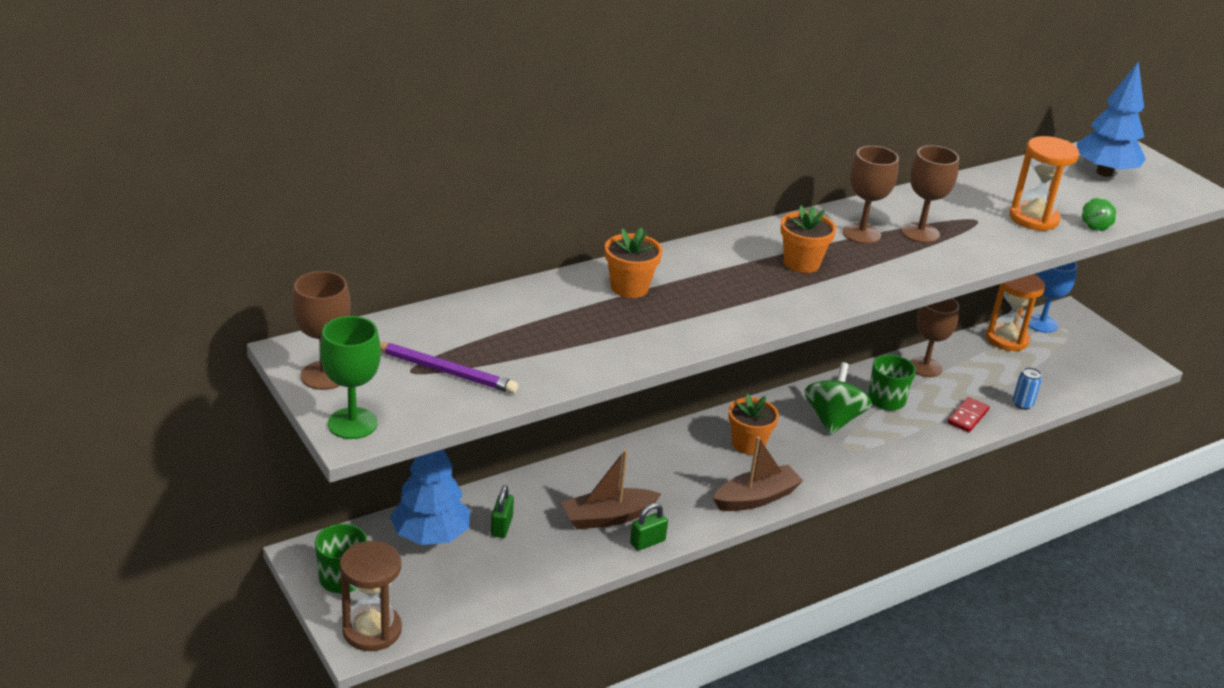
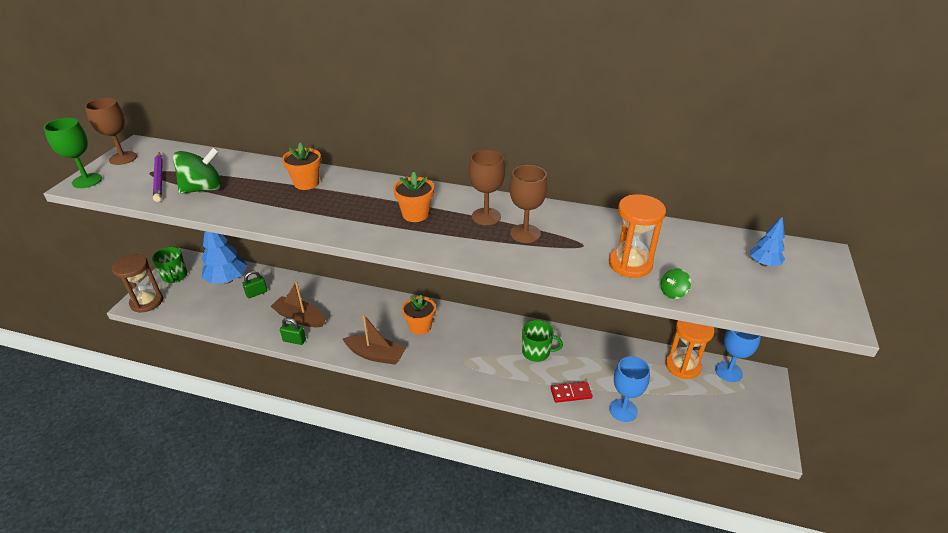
camera: 50 degrees right, 5 degrees up
green spinning top [804,362,872,435] -> green spinning top moved to [173,147,222,194]
brown goblet [910,298,959,377] -> none
blue can [1013,367,1042,410] -> blue goblet [609,356,650,422]
blue tree [1077,61,1146,177] -> blue tree [750,216,785,266], size x0.52

